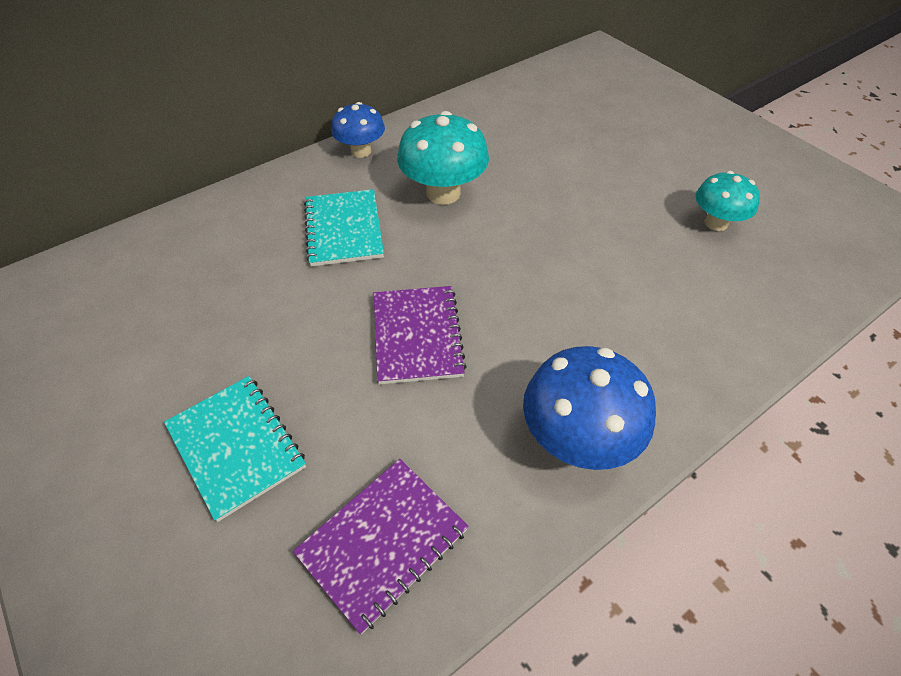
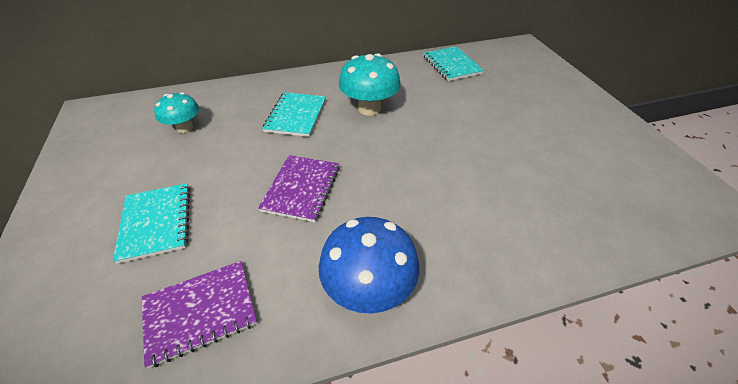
camera: 20 degrees right, 5 degrees down
blue mushroom [331,102,385,158] -> none
turquoise mushroom [696,171,760,231] -> turquoise mushroom moved to [154,92,199,133]
none -> turquoise notebook [423,46,484,81]

